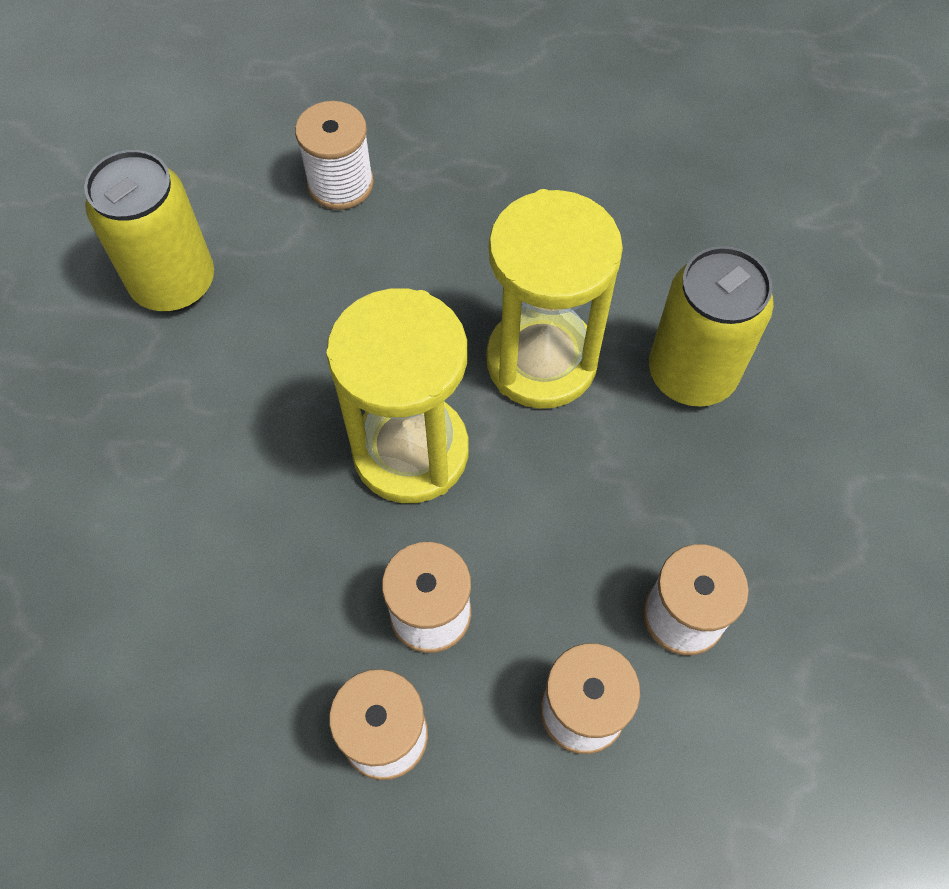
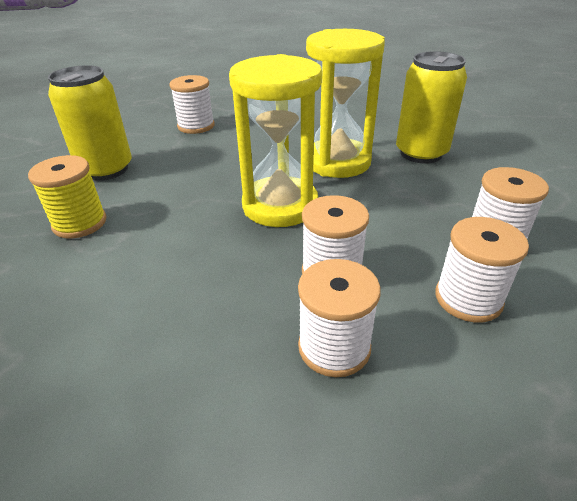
camera: 15 degrees left, 25 degrees down
none -> yellow spool [28,155,106,239]

